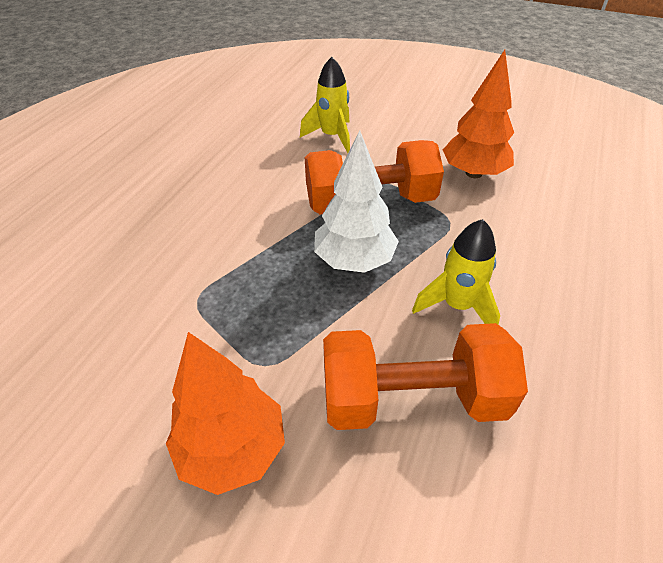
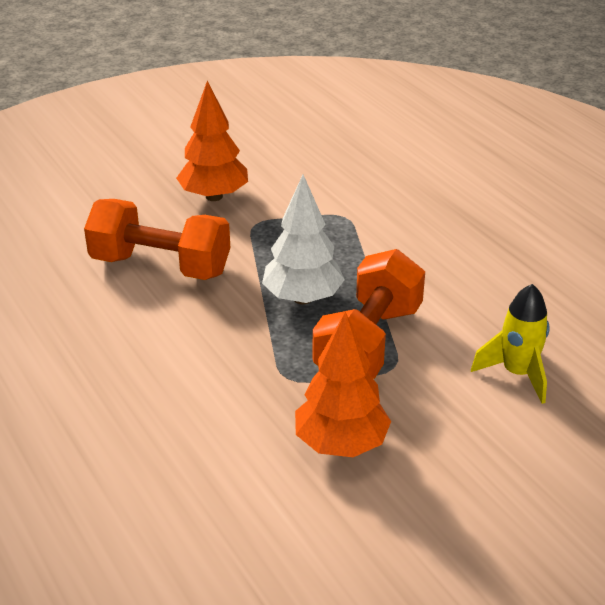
camera: 125 degrees right, 10 degrees down
orange dumbbell [323,323,528,430] -> orange dumbbell turned 75 degrees clockwise [84,199,230,280]
yellow rocket [412,219,500,325] -> none

